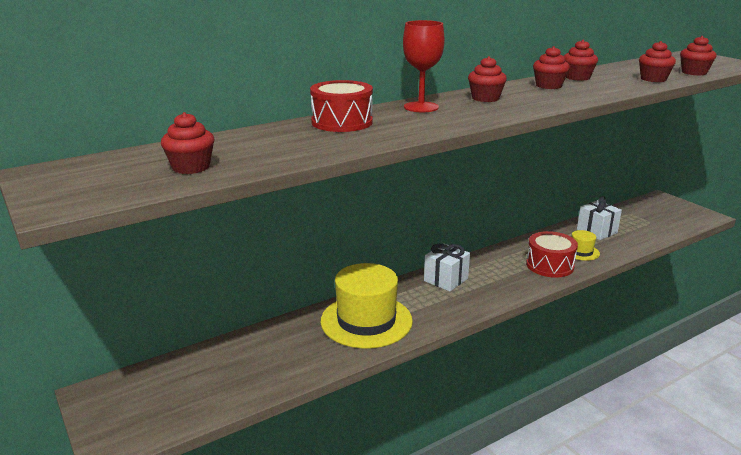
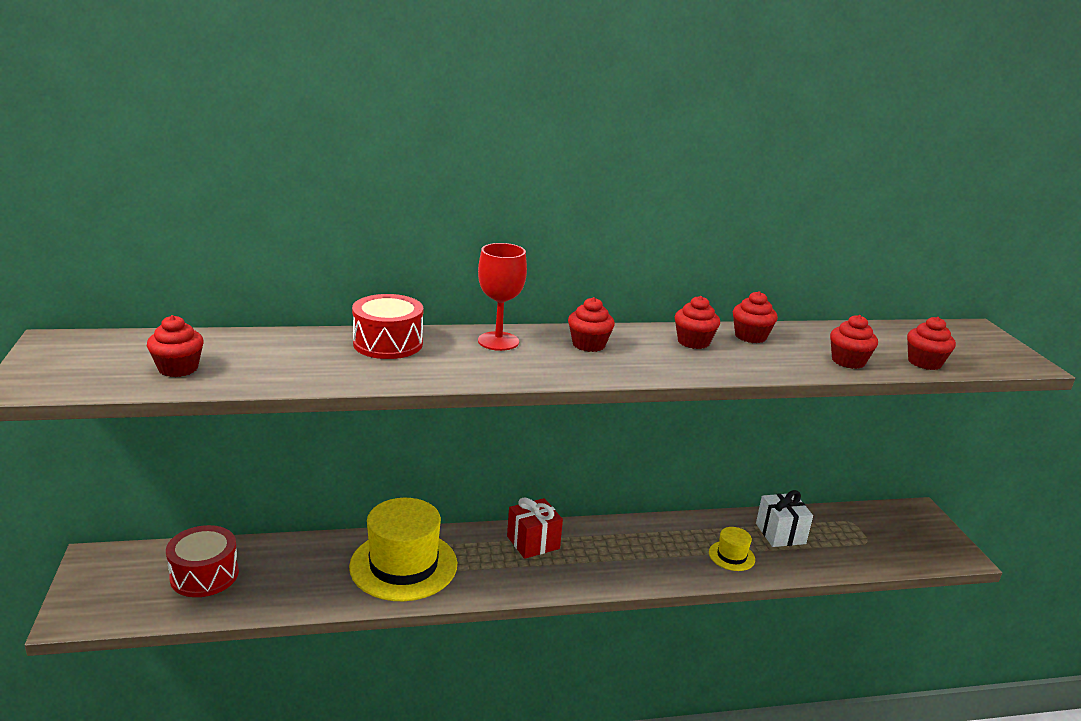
camera: 20 degrees right, 0 degrees up
white gift [424,243,470,292] -> red gift [507,497,563,559]
red drum [526,231,578,278] -> red drum moved to [166,525,239,597]

